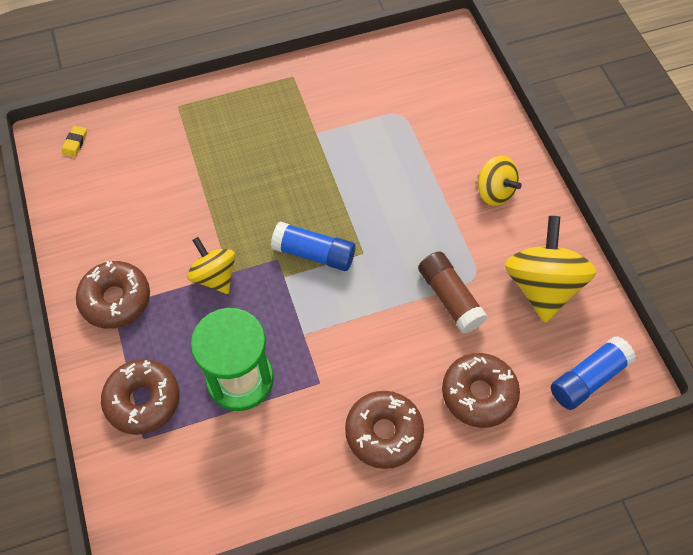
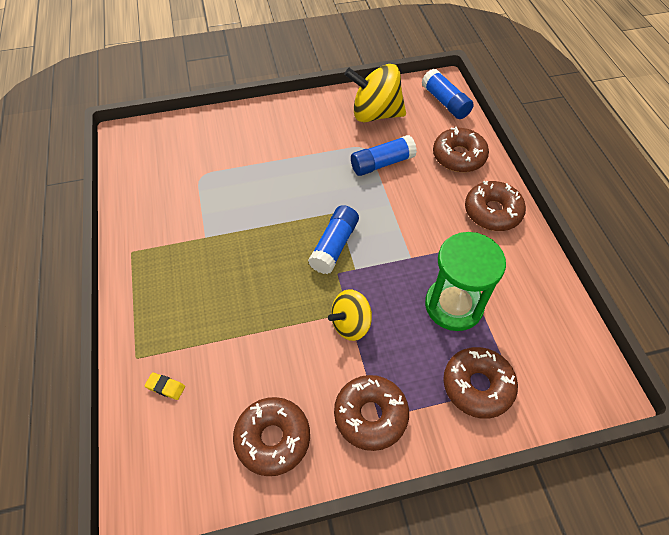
camera: 85 degrees left, 5 degrees down
yellow eraser [62,126,87,157] -> yellow eraser moved to [144,372,185,400]
brown glue stick [418,251,488,334] -> blue glue stick [351,135,417,176]
yellow spinning top [477,156,522,206] -> none
none -> brown donut [233,397,310,476]

